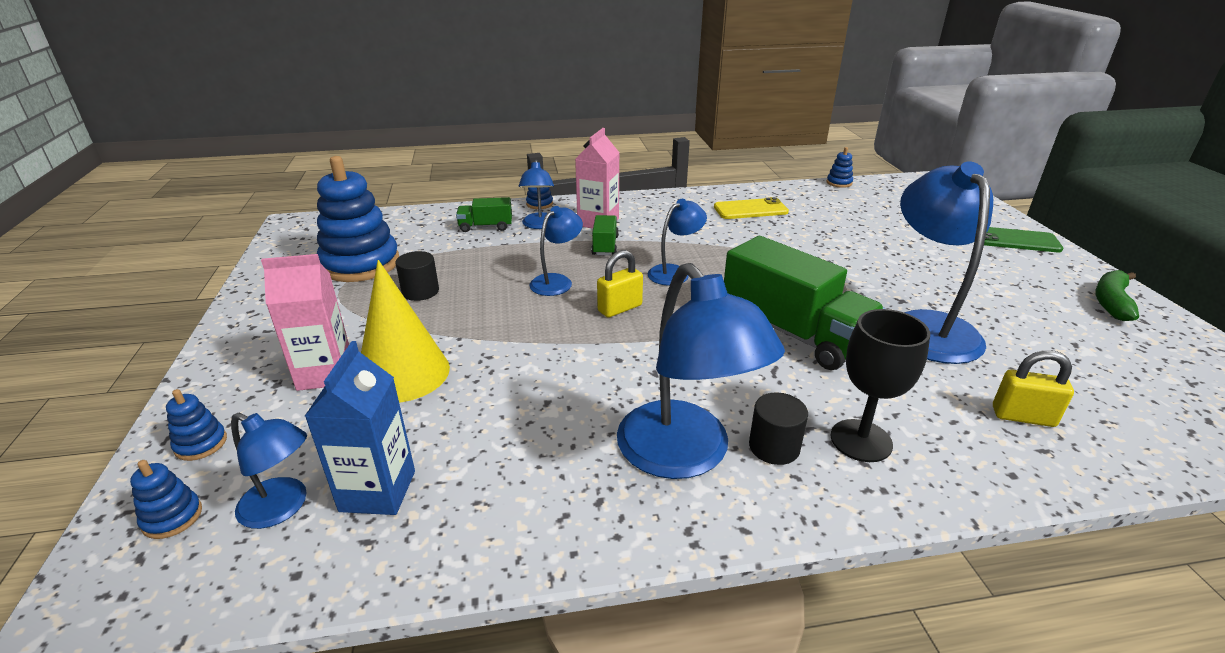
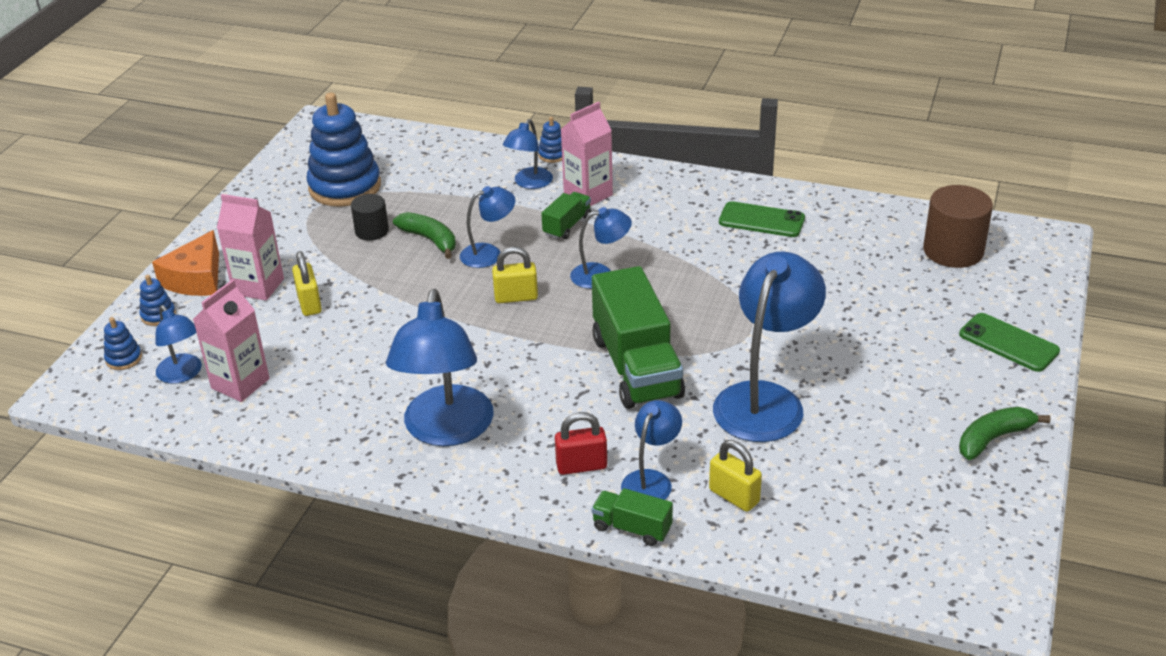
camera: 30 degrees right, 5 degrees up
blue carton [305,341,415,515] -> pink carton [193,279,270,402]
yellow cone [361,260,450,403] -> yellow padlock [292,251,322,316]
green truck [456,197,512,232] -> green truck moved to [592,488,673,546]
yellow phone [714,197,789,219] -> green phone [719,201,805,237]
black cylinder [749,392,808,465] -> none
blue stacking toy [827,147,853,188] -> none
black goblet [830,309,930,462] -> red padlock [555,412,607,475]
none -> orange cheese [152,230,219,296]
none -> green banana [393,212,456,259]
none -> blue lamp [621,400,682,500]
none -> brown cylinder [923,185,993,268]

